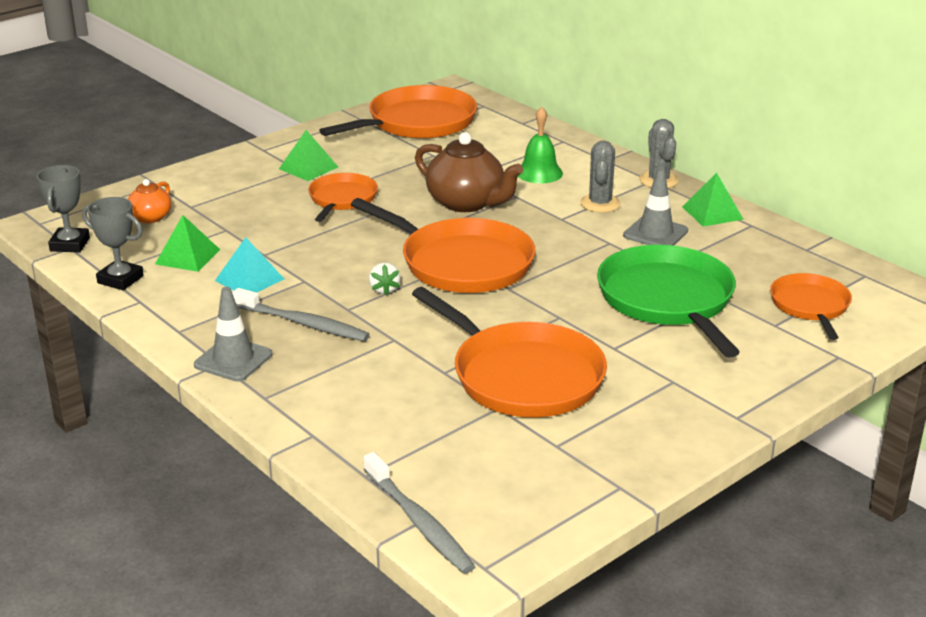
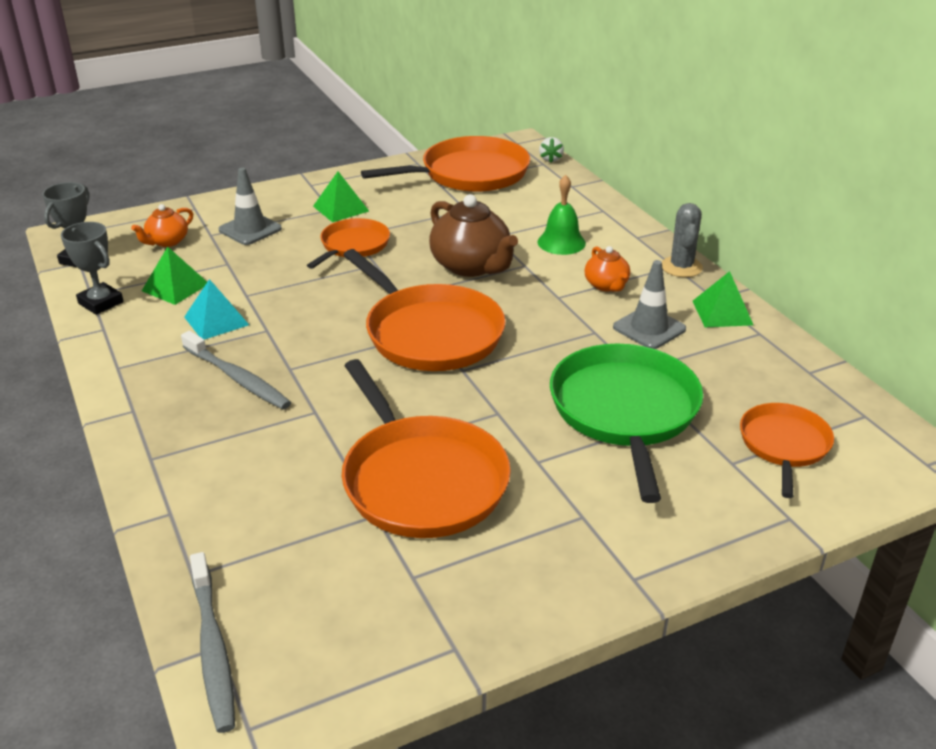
camera: 15 degrees right, 5 degrees up
grey traffic cone [194,287,272,381] -> grey traffic cone moved to [219,168,282,245]
white strawberry [369,262,401,296] -> white strawberry moved to [539,137,564,163]
grey cactus [580,140,620,213] -> orange teapot [585,246,630,292]

